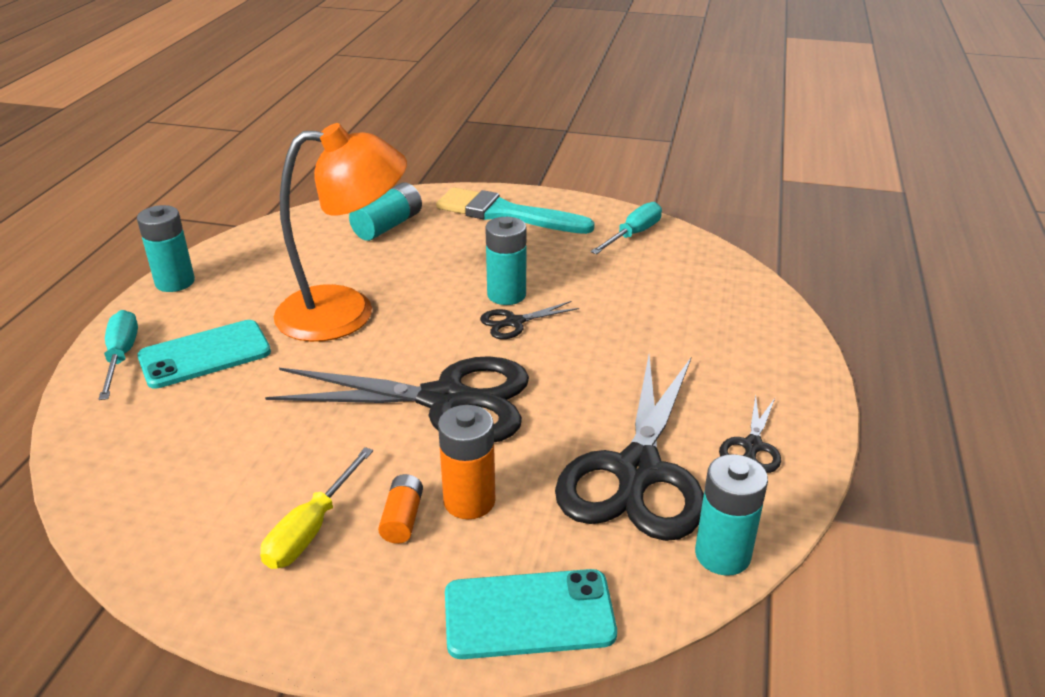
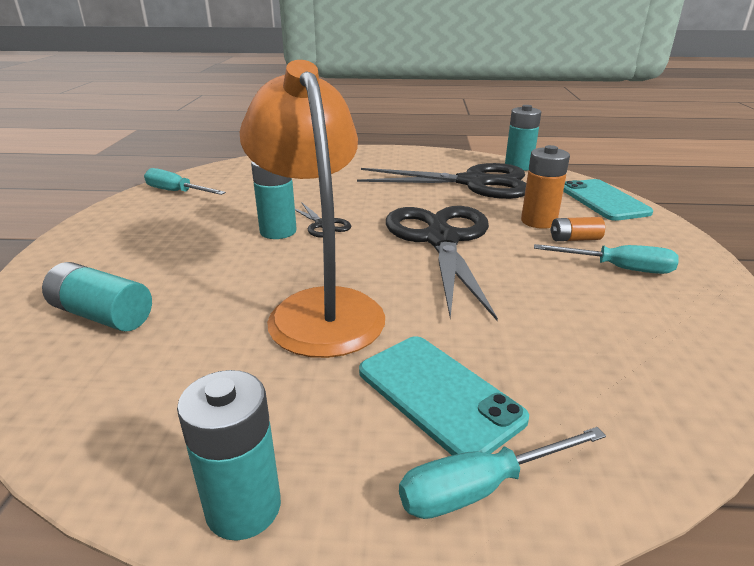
camera: 100 degrees left, 5 degrees down
yellow screwdriver [260,447,373,569] -> turquoise screwdriver [534,244,679,274]
turquoise brush [436,187,595,234] -> none
black scissors [719,395,781,473] -> none

